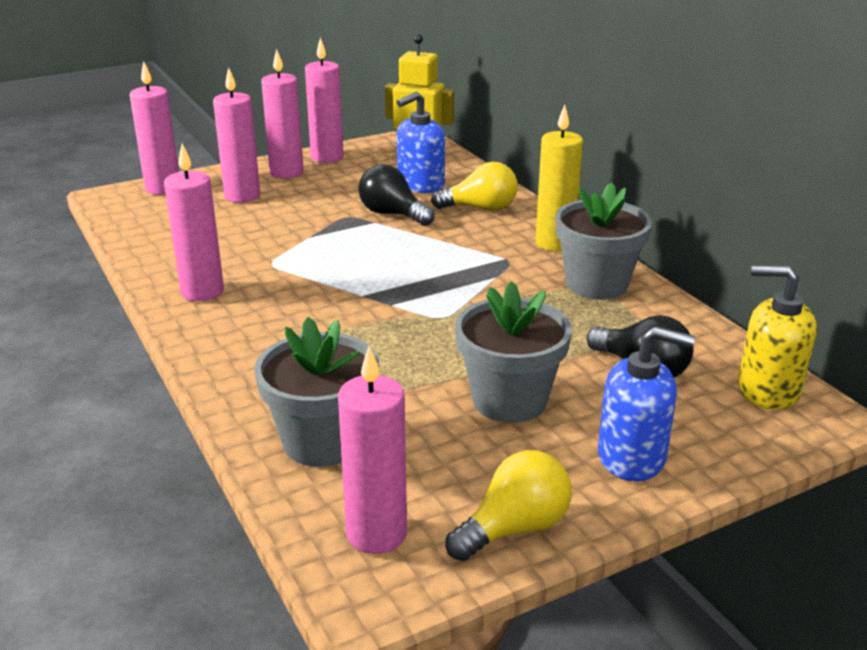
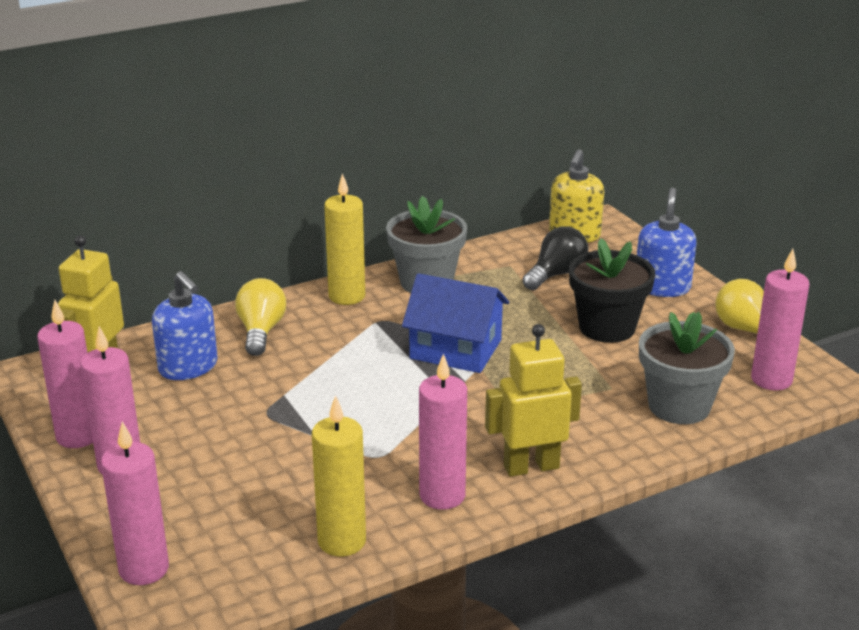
camera: 90 degrees left, 0 degrees up
pink candle [213,67,260,203] -> none
black light bulb [359,164,434,226] -> none
grey flower pot [455,281,572,423] -> black flower pot [569,238,655,343]
none -> yellow candle [312,395,366,556]
none -> blue house [402,273,509,373]
none -> yellow robot [485,324,582,477]

